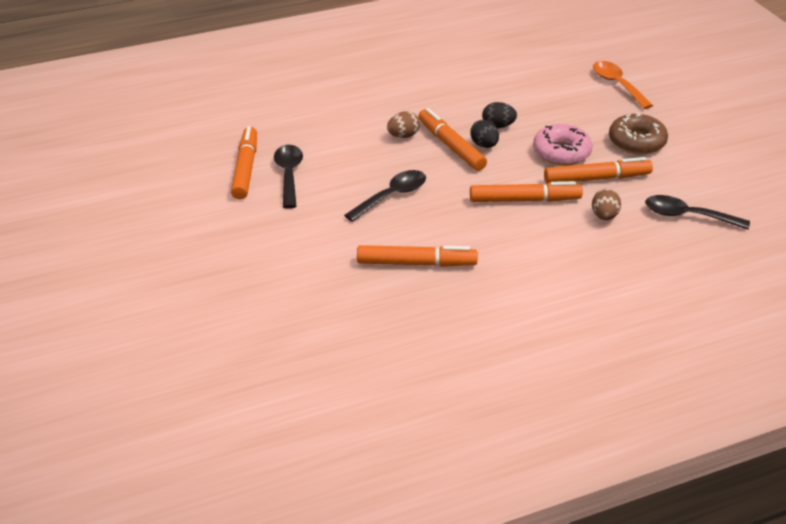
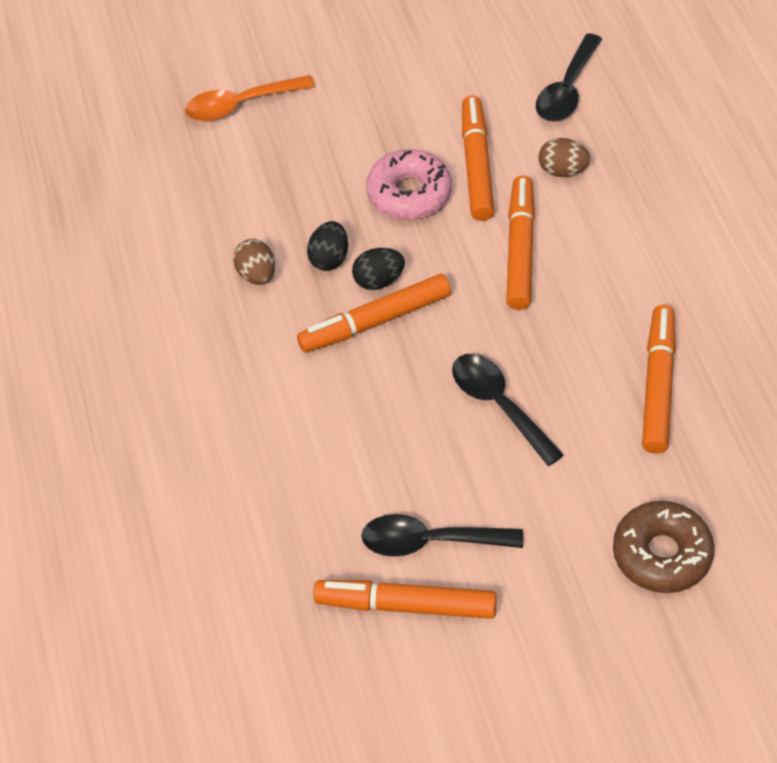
camera: 80 degrees left, 15 degrees up
brown egg [387,111,420,138] -> brown egg moved to [233,239,275,285]
brown donut [609,112,668,155] -> brown donut moved to [613,501,715,593]

